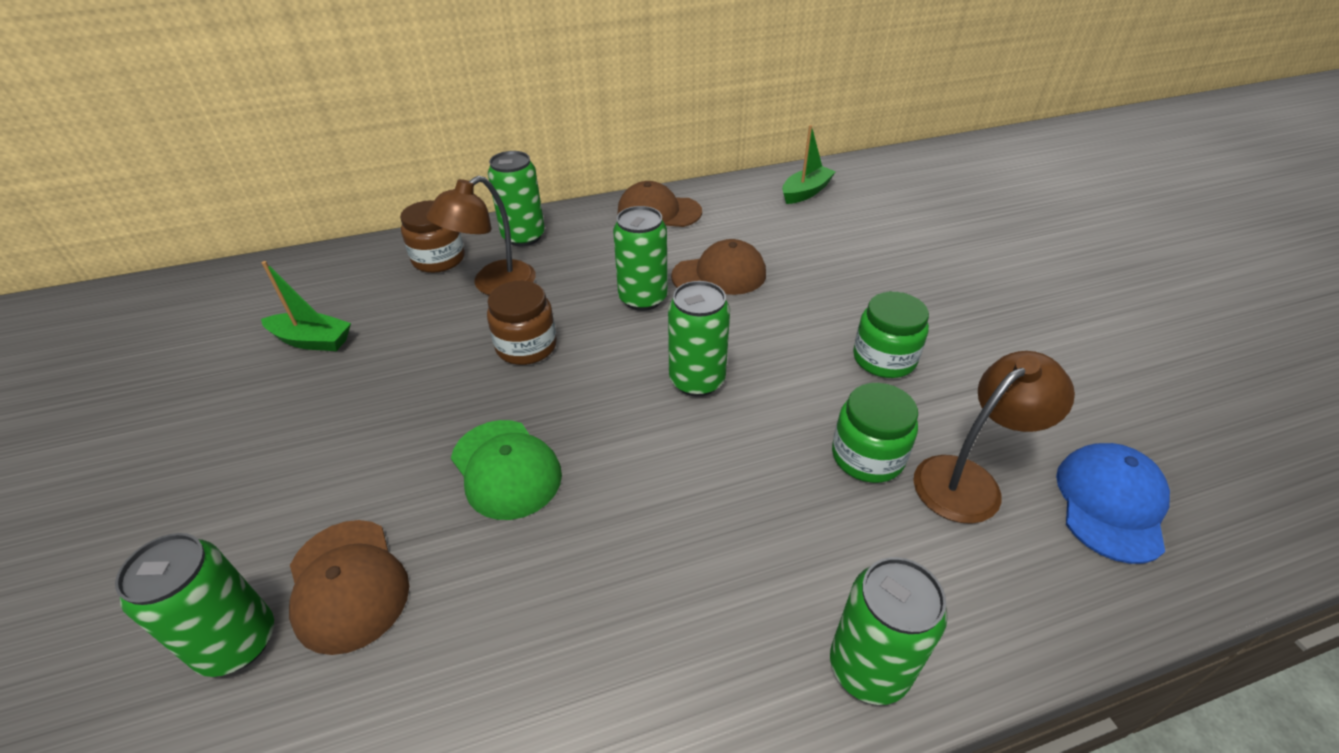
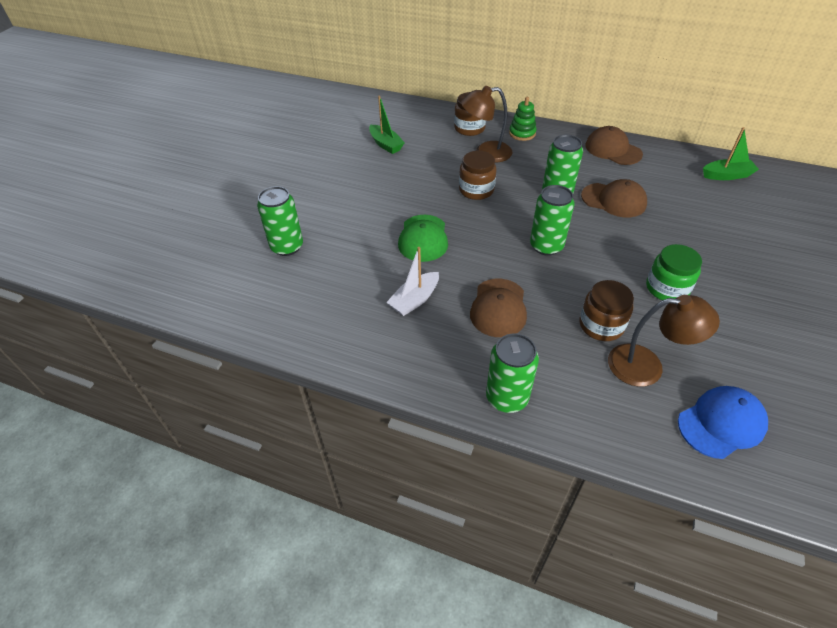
camera: 40 degrees right, 5 degrees up
brown cap [289,520,409,655] -> brown cap moved to [470,279,527,337]
green can [488,151,545,246] -> green stacking toy [509,97,537,141]
green jar [832,383,918,483] -> brown jar [580,280,634,341]
none -> white boat [386,247,439,316]

